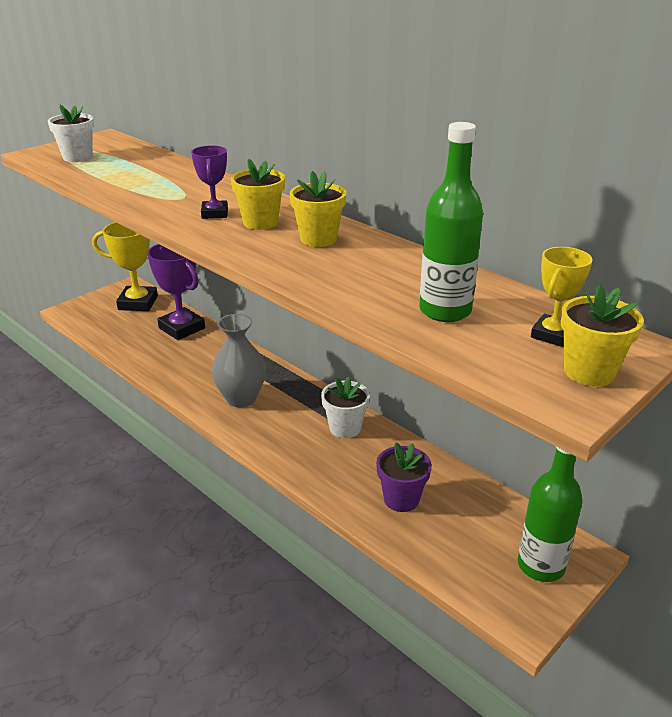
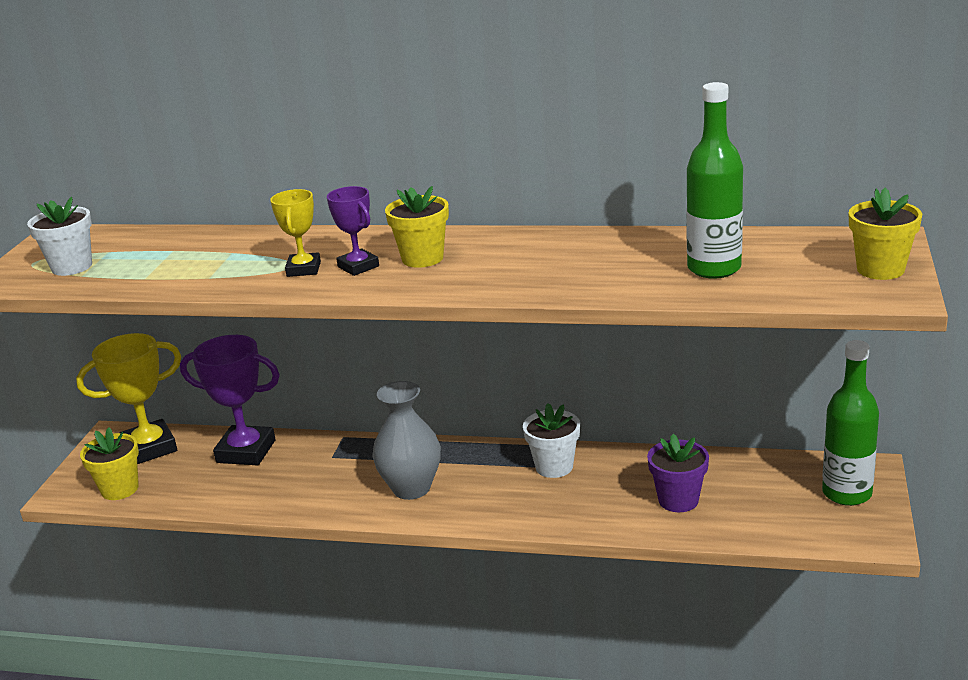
camera: 30 degrees left, 5 degrees down
yellow flower pot [290,171,346,247] -> yellow flower pot moved to [80,427,139,500]
yellow trophy [531,247,592,347] -> yellow trophy moved to [270,189,321,277]

